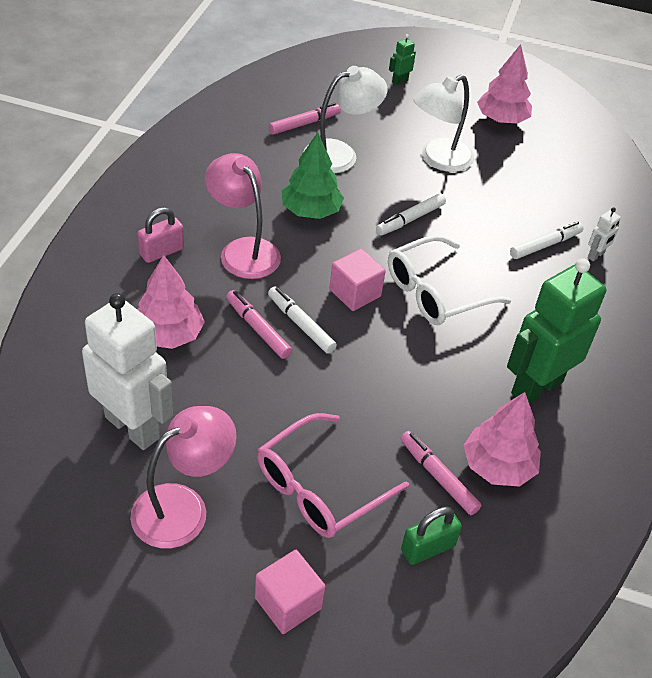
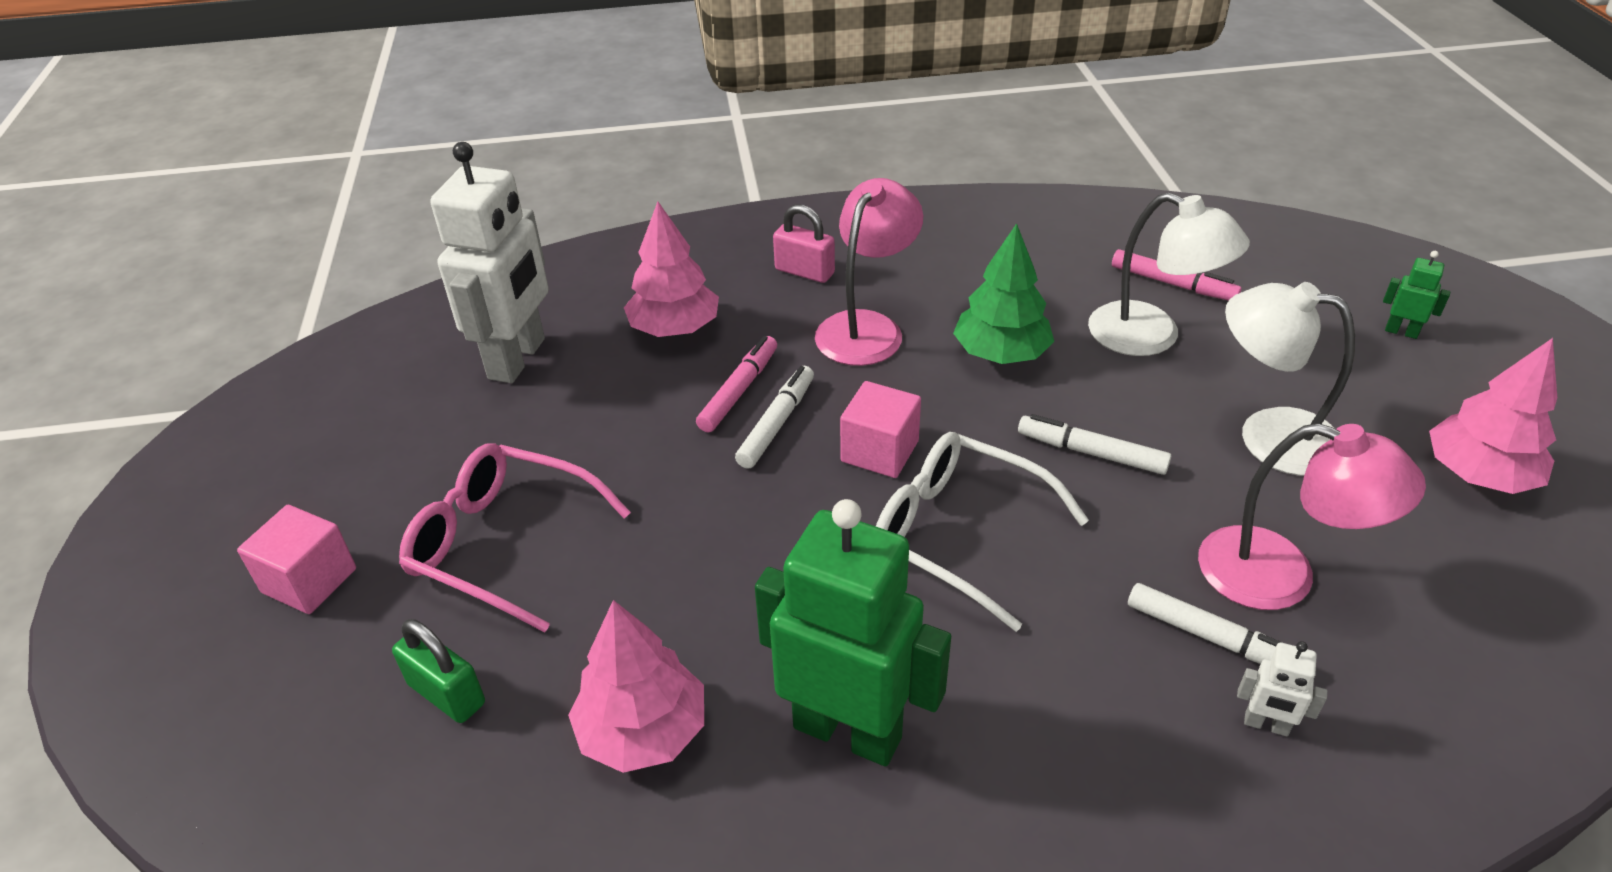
camera: 70 degrees right, 5 degrees down
pink lamp [130,406,237,549] -> pink lamp moved to [1198,423,1426,610]
pink marker [400,431,481,515] -> none

